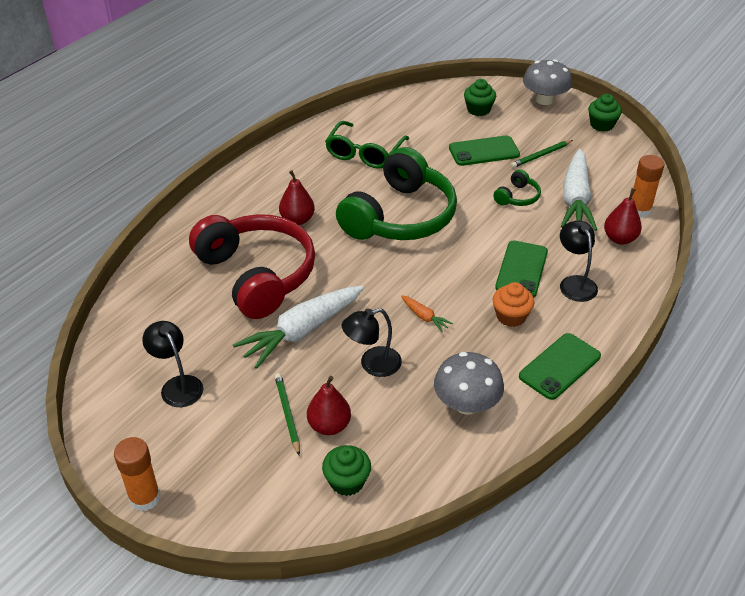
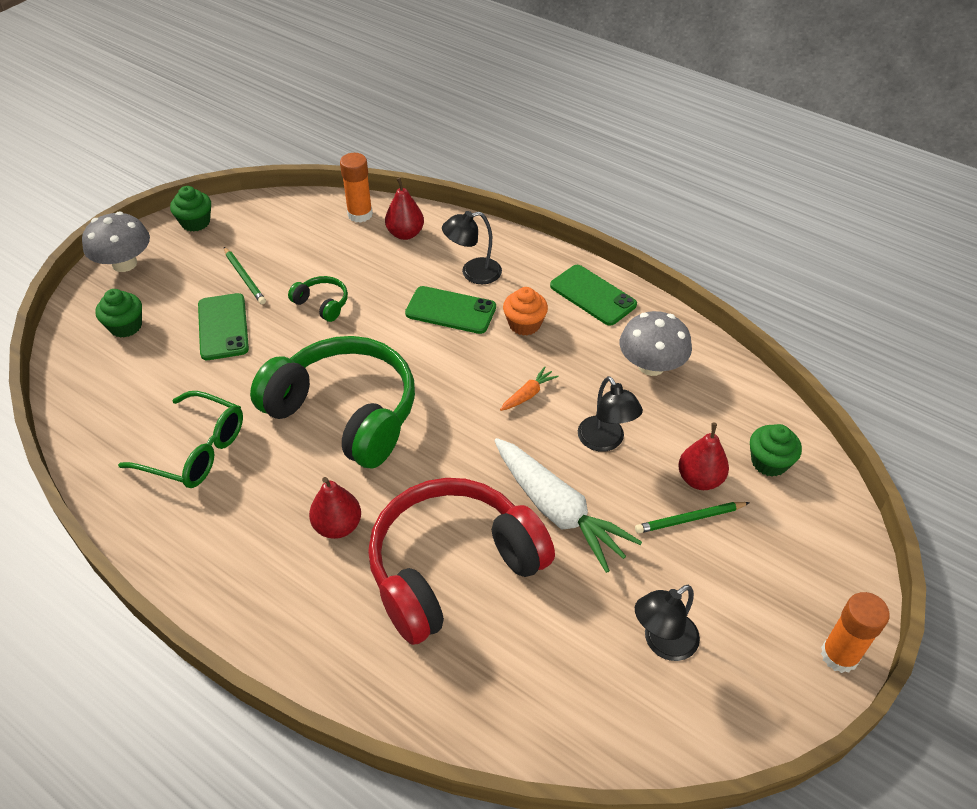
camera: 90 degrees left, 5 degrees up
white carrot [561,149,597,231] -> none

